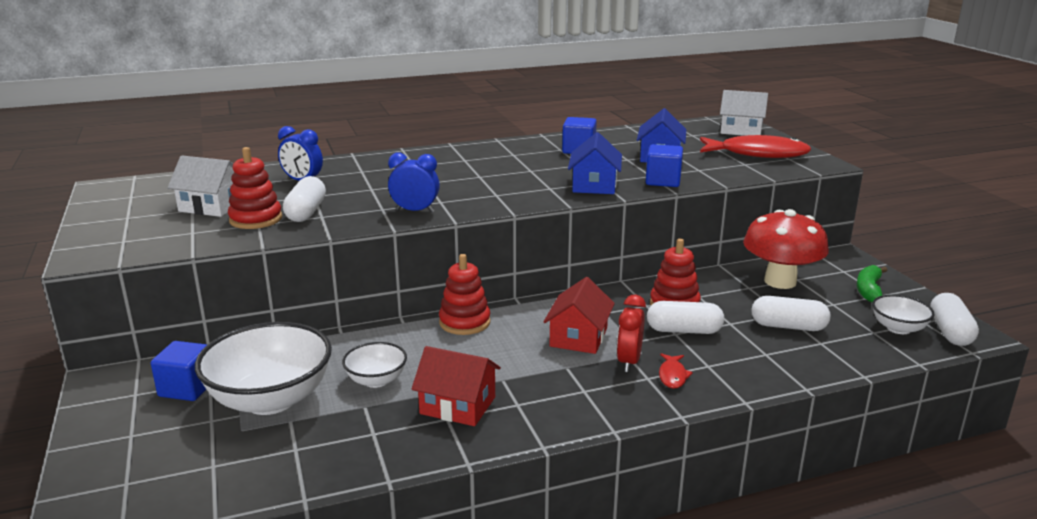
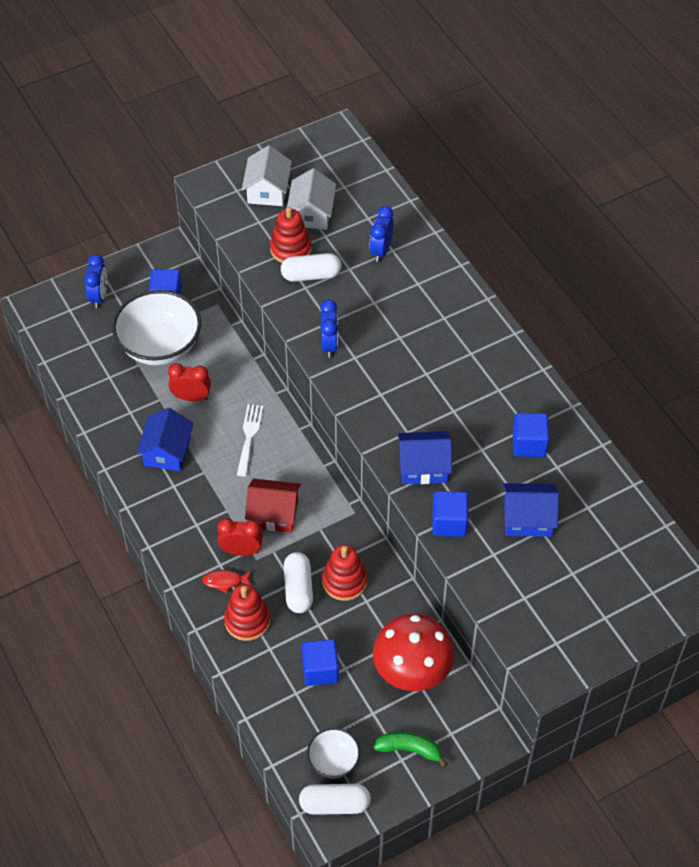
camera: 80 degrees right, 30 degrees up
white bowl [342,342,407,388] -> red clock [168,363,211,401]
red house [412,346,501,426] -> blue house [136,408,194,471]
red stacking toy [439,254,491,335] -> red stacking toy moved to [224,584,270,641]
red fish [700,135,811,158] -> none
white house [720,90,768,136] -> white house moved to [242,145,292,206]
white capsule [751,296,830,331] -> blue cube [302,639,339,686]
none -> blue clock [84,254,107,308]
none -> white fork [237,404,263,477]

